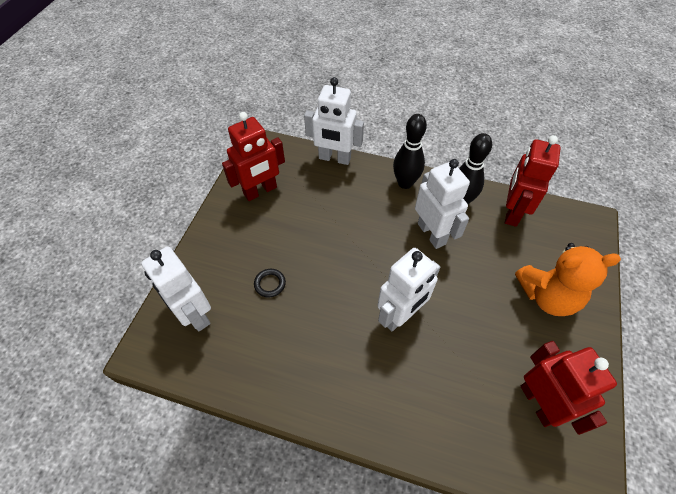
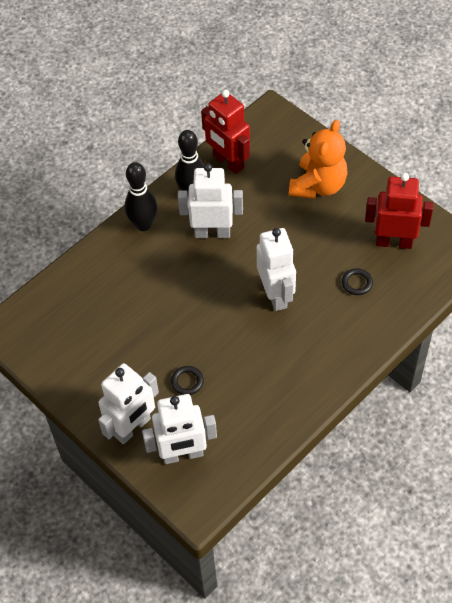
camera: 60 degrees left, 0 degrees up
red robot [222,112,285,201] -> none
white robot [304,77,364,165] -> white robot moved to [98,363,159,444]
none -> black ring [342,268,373,295]

